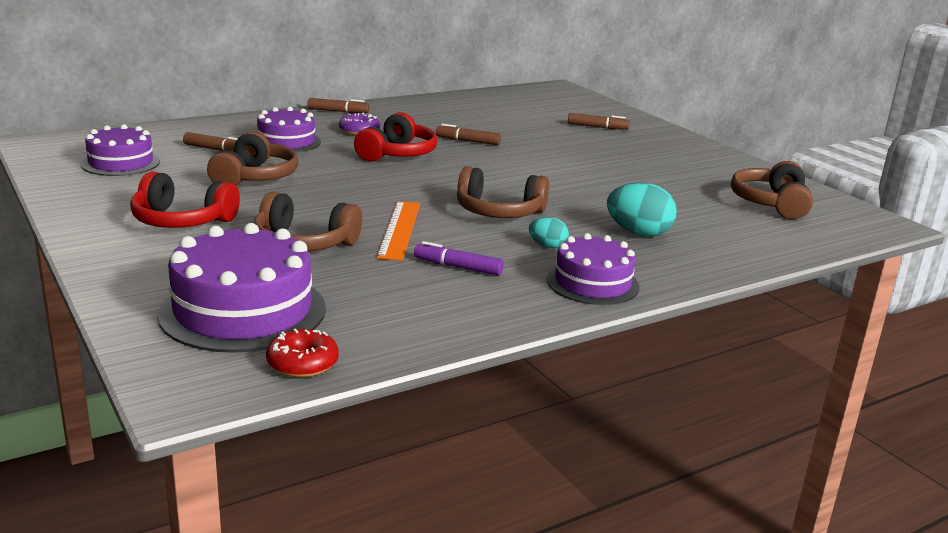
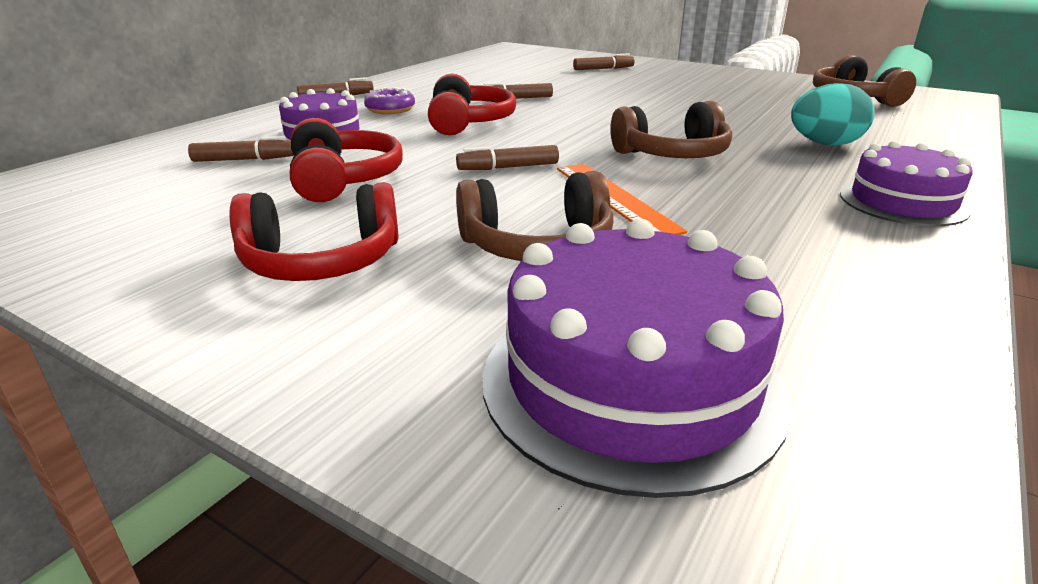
camera: 25 degrees left, 5 degrees up
purple cake [81,124,160,176] -> none
brown headphones [207,131,298,186] -> red headphones [290,118,403,202]
red donut [266,329,339,378] -> none
purple marker [414,241,503,275] -> none
turquoise egg [529,217,569,248] -> none
none -> brown marker [456,145,559,170]

